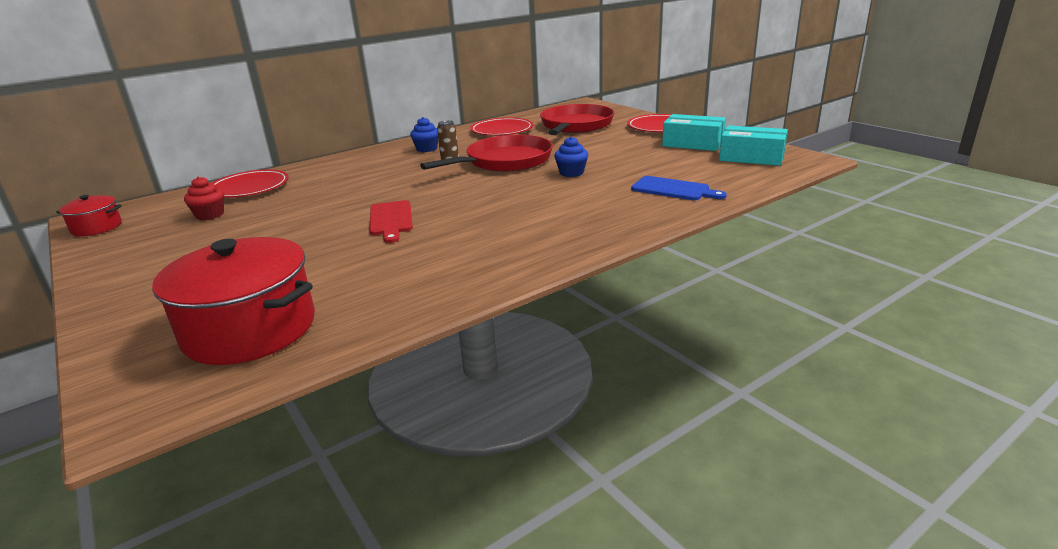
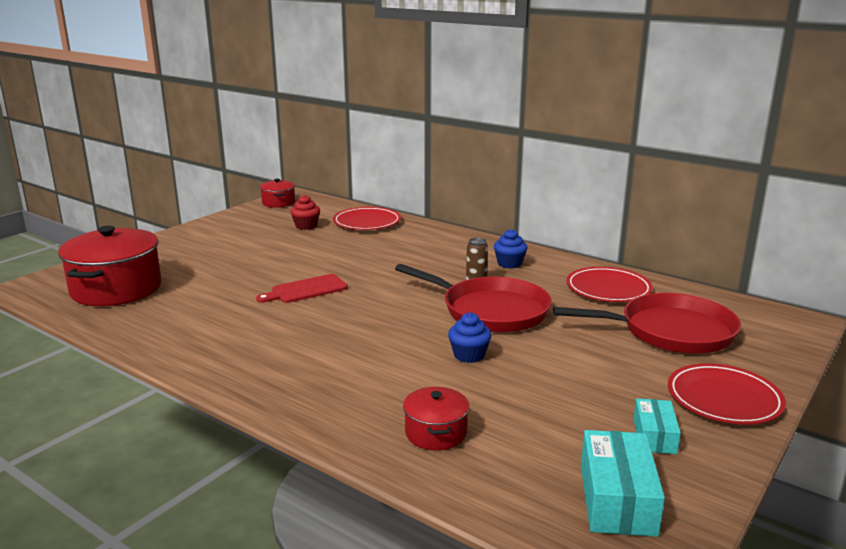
camera: 70 degrees right, 5 degrees down
blue cutting board [631,176,727,200] -> red pot [403,387,469,450]
turquoise box [662,114,726,151] -> turquoise box [634,398,681,454], size x0.62

